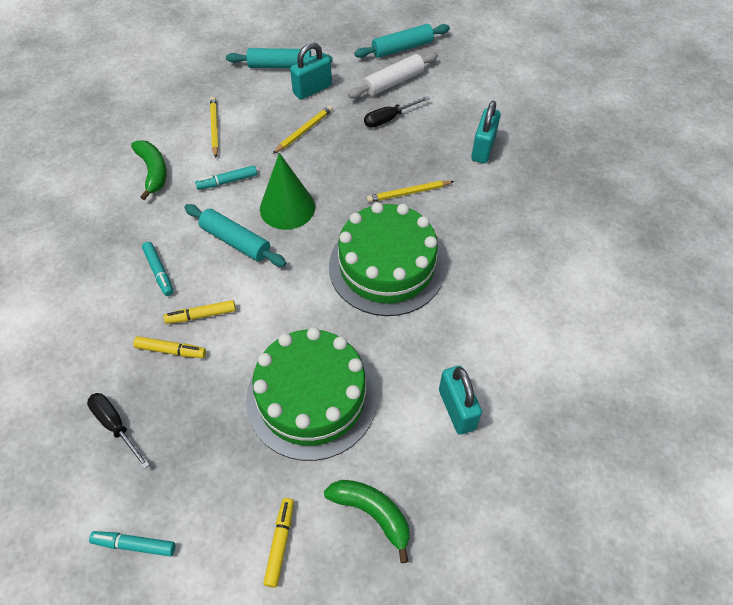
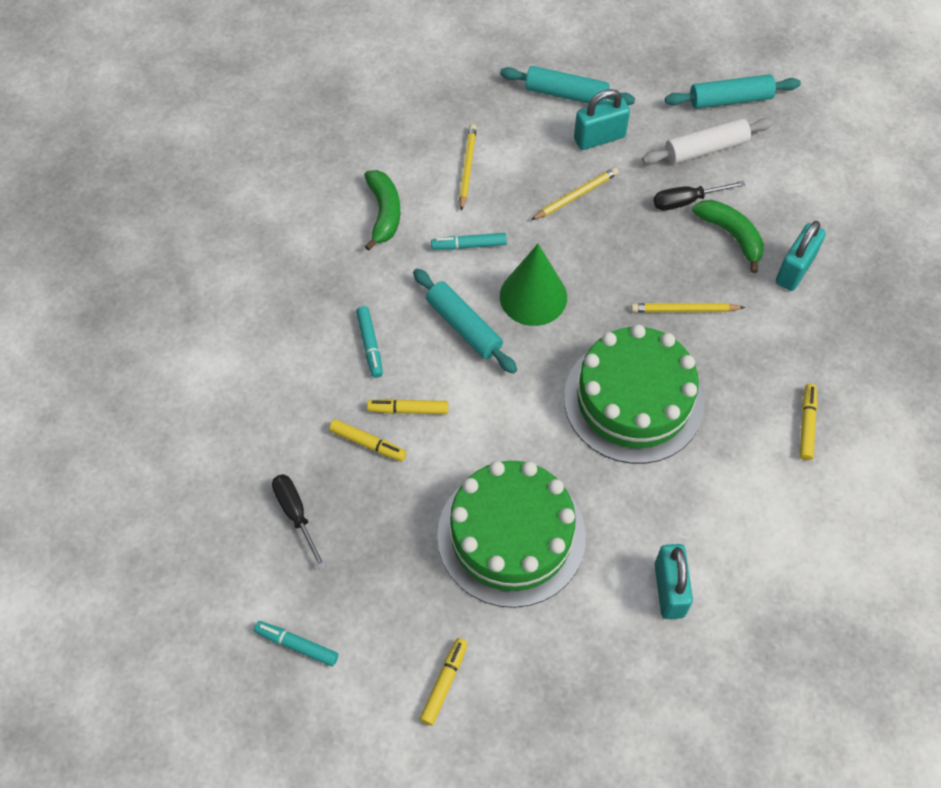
camera: 15 degrees right, 5 degrees up
green banana [324,480,410,563] -> green banana moved to [692,200,764,273]
none -> yellow marker [800,384,817,460]

